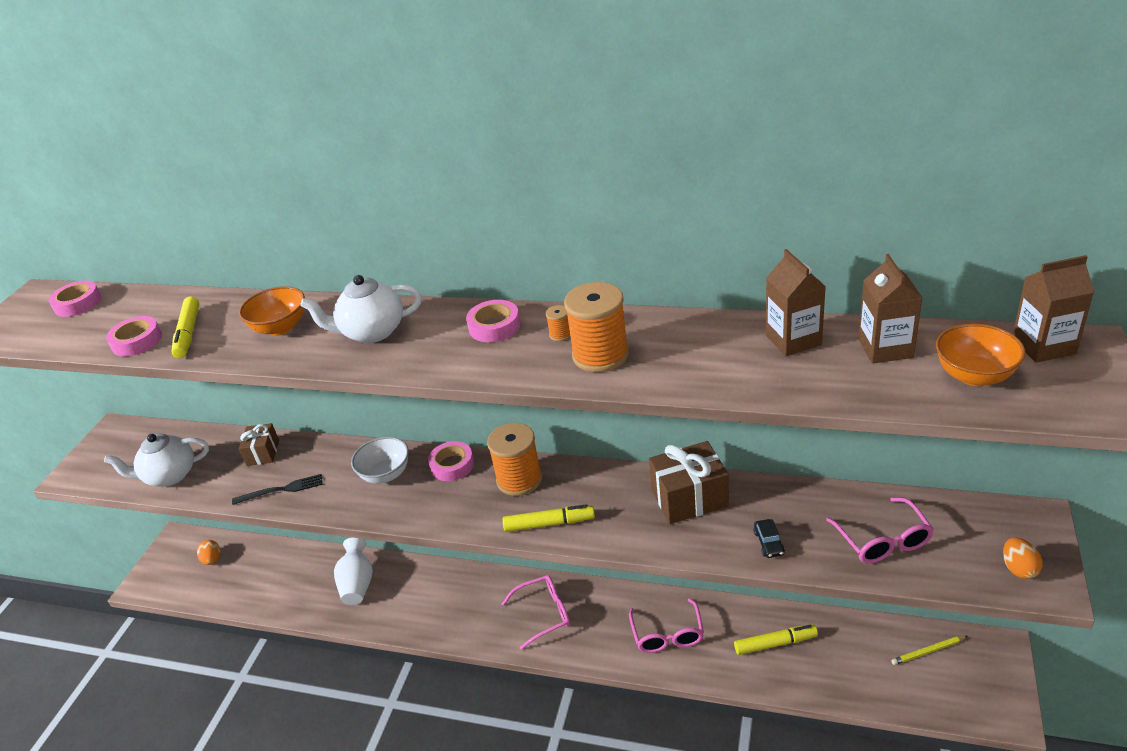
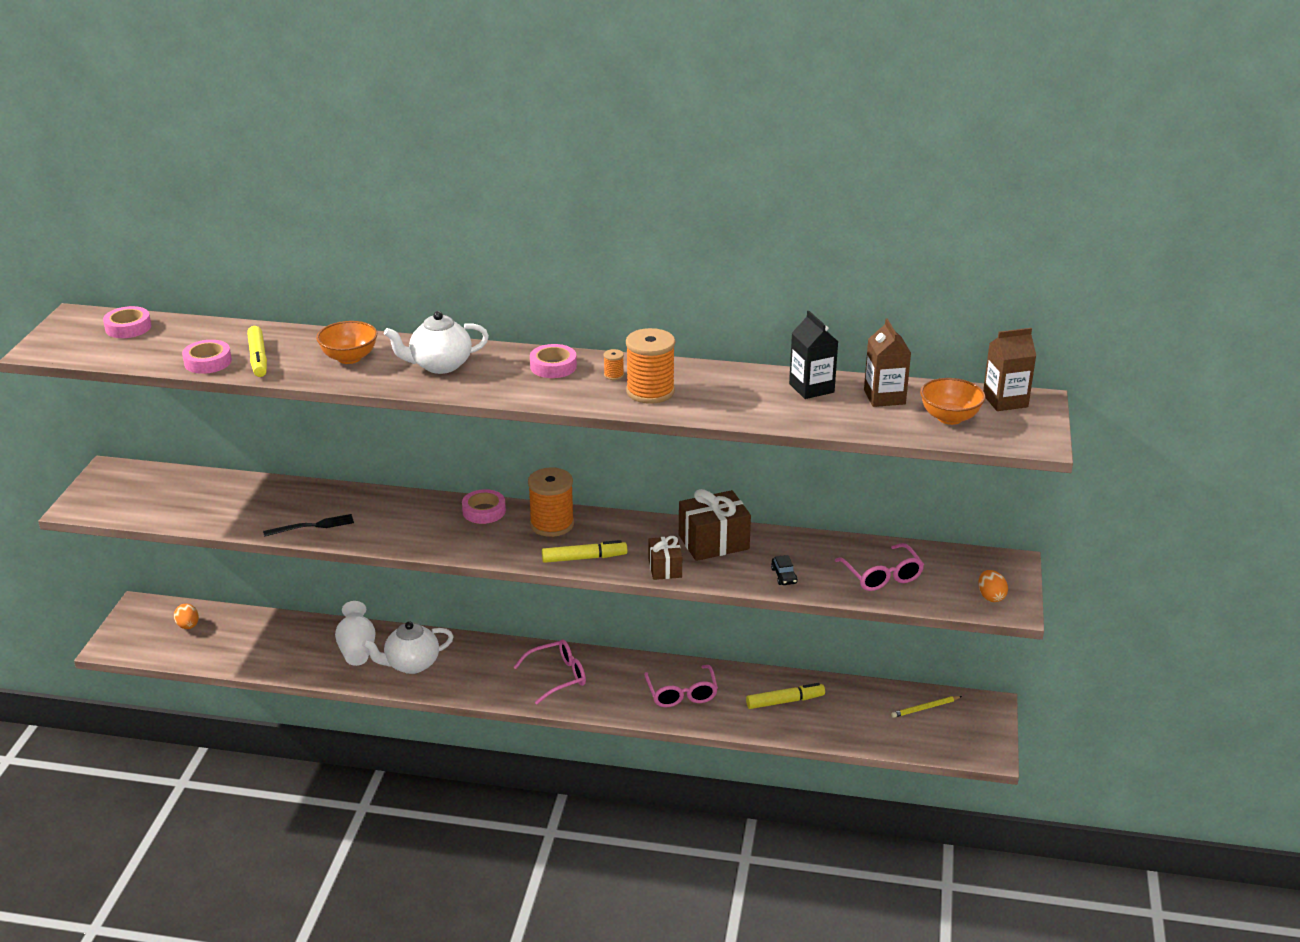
camera: 10 degrees left, 5 degrees down
white teapot [104,434,209,486] -> white teapot moved to [362,621,454,674]
brown gift [239,423,279,466] -> brown gift moved to [648,536,682,580]
white bowl [351,437,409,484] -> none
brown carton [766,249,826,356] -> black carton [789,311,838,399]

